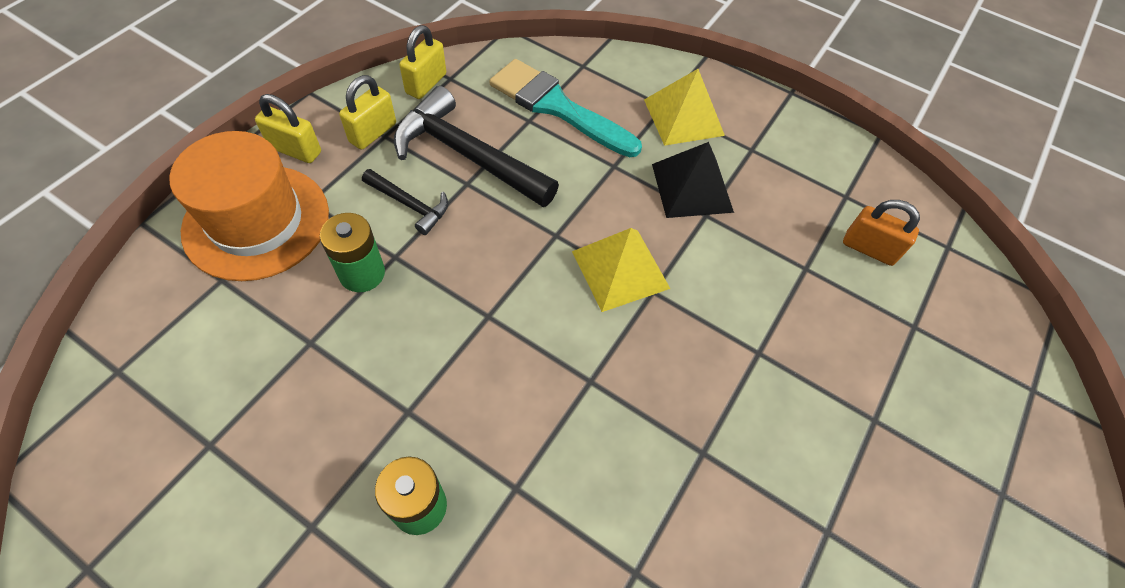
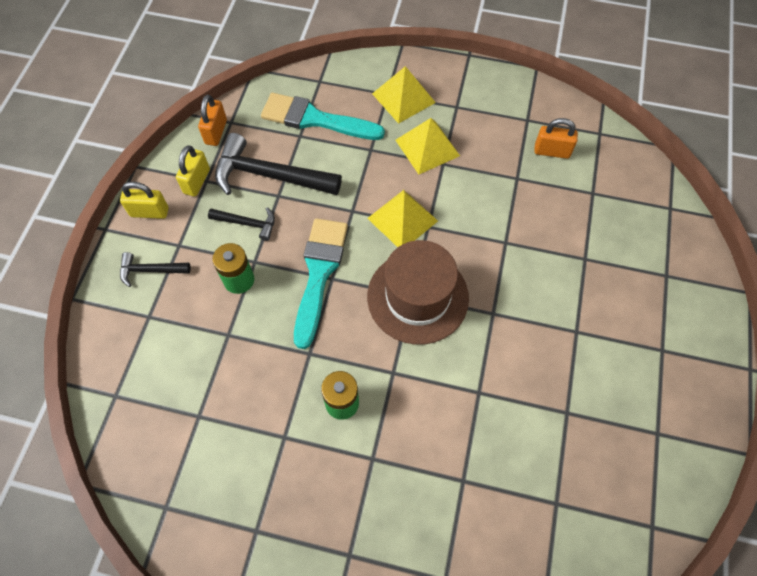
camera: 15 degrees left, 5 degrees up
orange hat [169,131,329,281] -> black hammer [120,252,191,287]
yellow padlock [399,25,446,99] -> orange padlock [198,94,227,146]
black pyramid [652,142,734,218] -> yellow pyramid [396,118,460,175]
none -> turquoise brush [294,218,348,349]
none -> brown hat [367,240,469,345]

